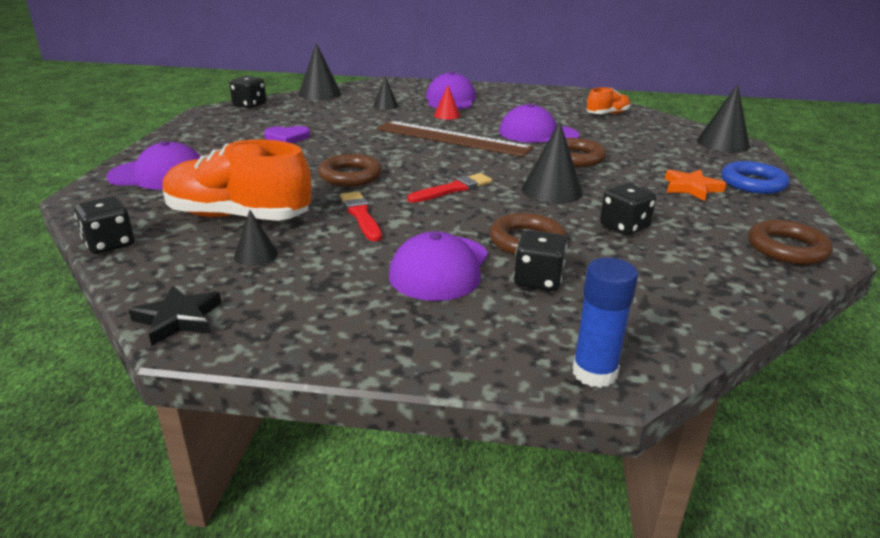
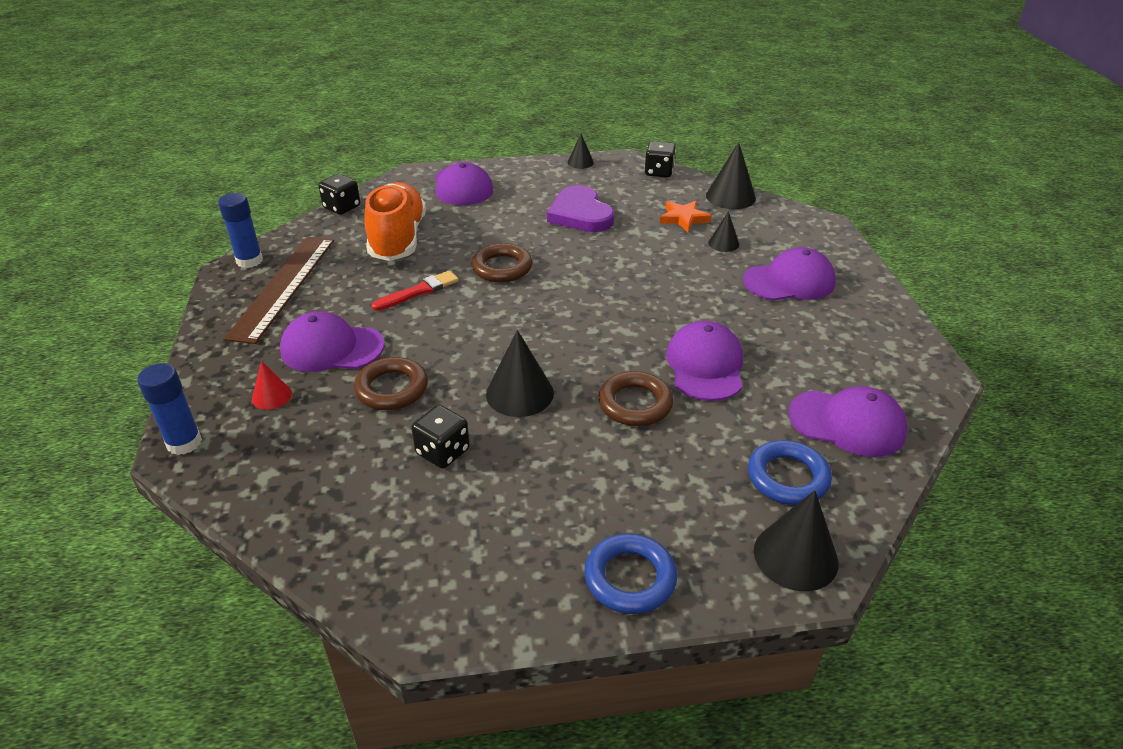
camera: 75 degrees right, 10 degrees up
black star [128,285,222,346] -> blue glue stick [218,193,263,268]
black cone [234,210,278,266] -> black cone moved to [567,134,594,169]
purple heart [264,126,310,143] -> purple heart [547,185,615,232], size x1.72
brown ruler [377,121,533,157] -> brown ruler moved to [224,237,334,344]
red brush [408,173,492,203] -> none
red cone [434,85,460,120] -> red cone moved to [252,361,292,410]
black dice [514,230,567,291] -> none
orange shoe [586,87,630,114] -> purple cap [788,386,907,457]
orange star [665,169,726,201] -> orange star moved to [660,201,712,232]
brown ring [748,219,833,265] -> none
none -> blue ring [748,440,832,505]

